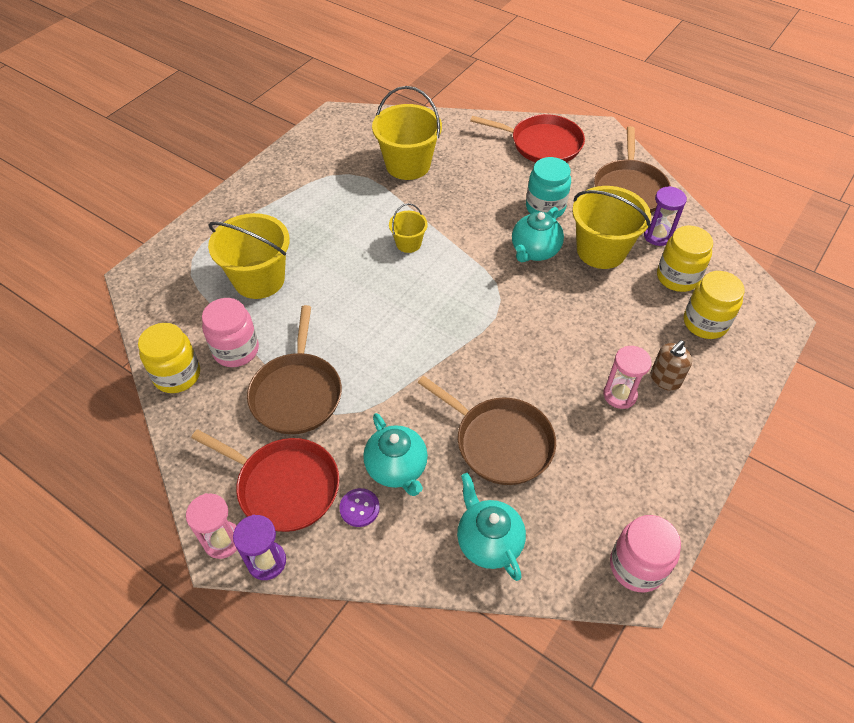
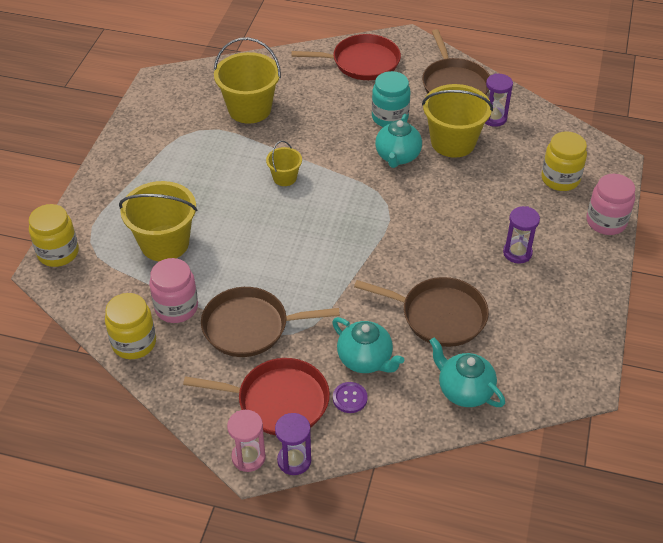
camera: 20 degrees left, 5 degrees down
brown pan [247,305,342,434] -> brown pan turned 105 degrees clockwise [201,287,340,357]
pink hourglass [603,346,652,409] -> purple hourglass [503,206,540,264]
pink jar [610,515,681,592] -> pink jar moved to [587,174,635,235]
brown soap dispenser [651,340,692,391] -> none
yellow jar [657,226,713,292] -> yellow jar moved to [29,204,79,267]

